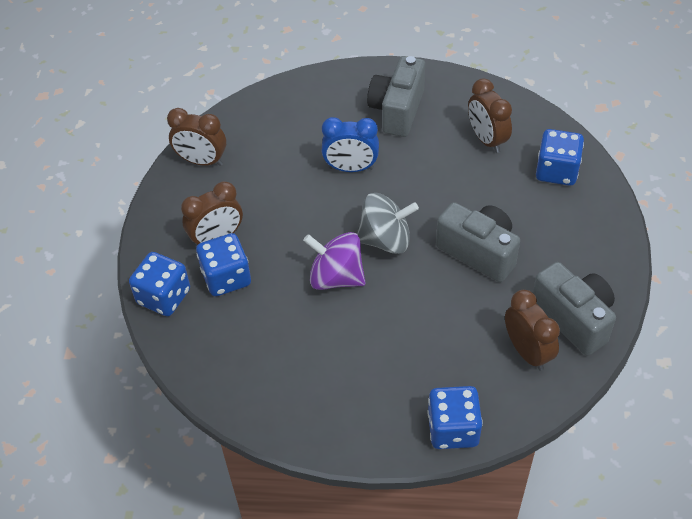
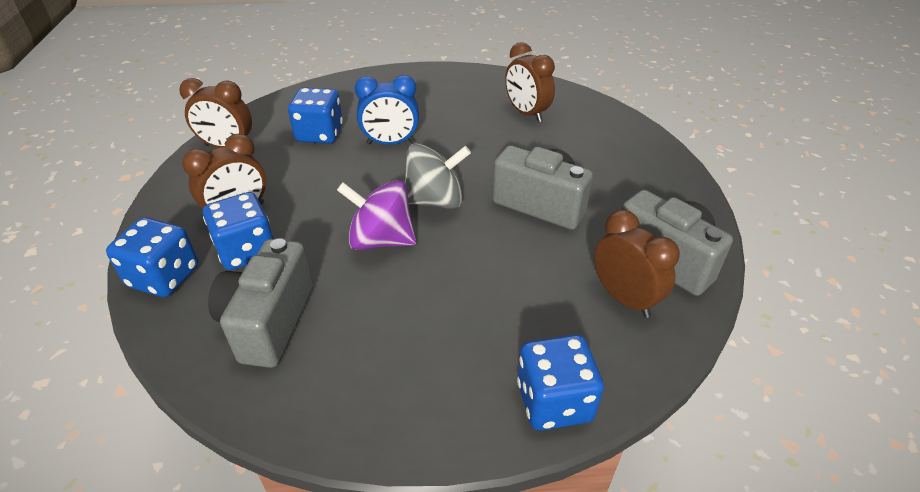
camera: 10 degrees left, 10 degrees down
grey camera [367,56,425,137] -> grey camera moved to [208,238,313,368]
blue dice [536,129,584,186] -> blue dice moved to [288,87,343,144]

